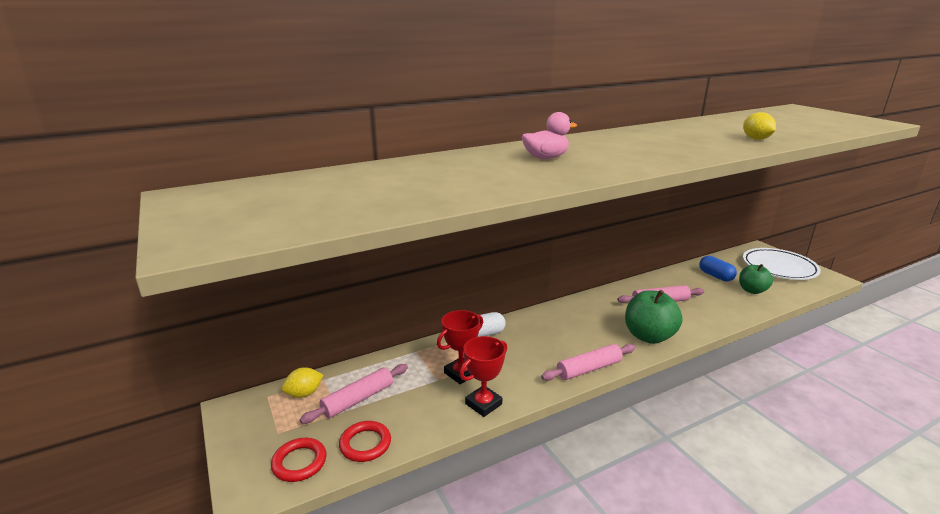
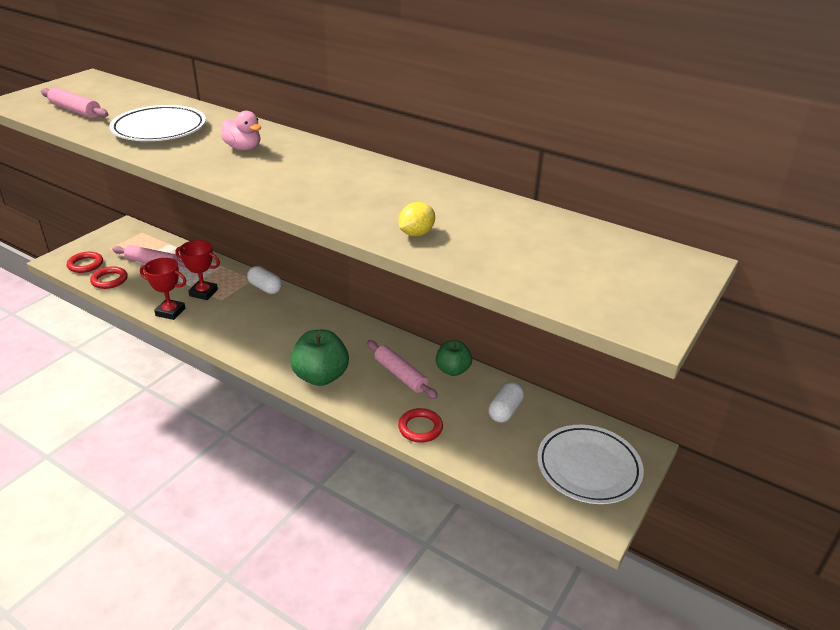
camera: 60 degrees right, 10 degrees up
yellow lemon [282,367,323,398] -> none
pink rolling pin [541,344,635,381] -> pink rolling pin moved to [41,87,109,118]
blue capsule [699,256,737,281] -> white capsule [488,382,524,423]
green apple [739,264,773,294] -> green apple moved to [436,341,472,376]
none -> white plate [109,105,206,141]
none -> red ring [398,408,443,443]

